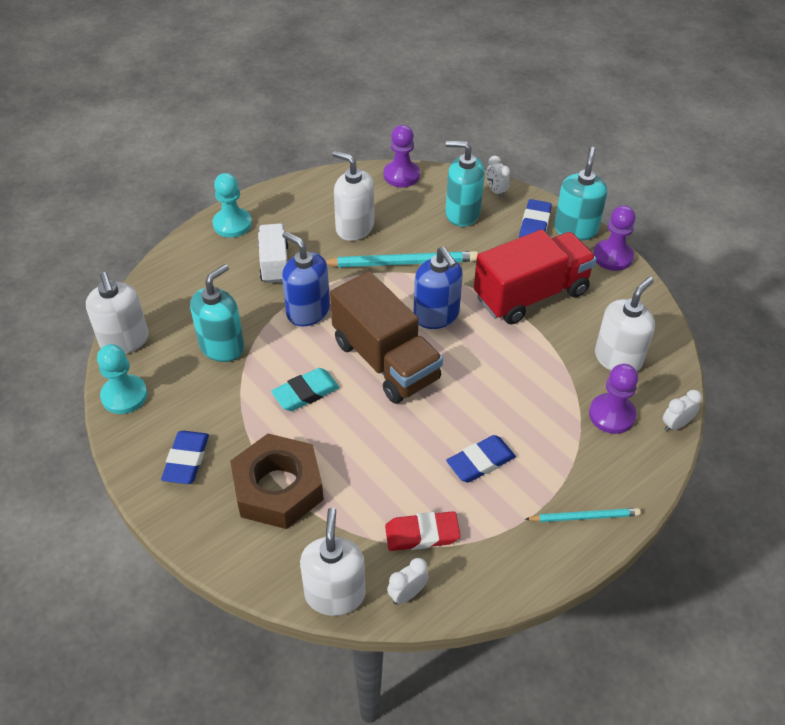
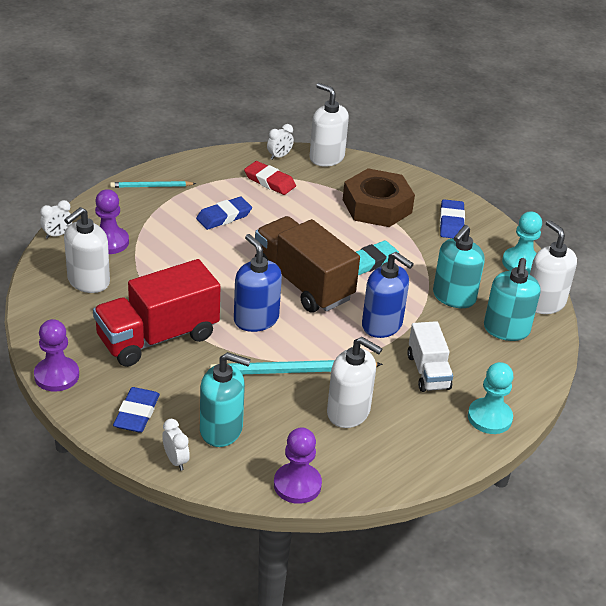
camera: 175 degrees right, 10 degrees down
white soap dispenser [300,508,365,616] -> white soap dispenser turned 135 degrees clockwise [310,83,349,167]
red eraser [385,511,461,551] -> red eraser turned 45 degrees clockwise [244,161,296,195]
turquoise soap dispenser [554,147,607,240] -> turquoise soap dispenser moved to [484,258,540,341]

